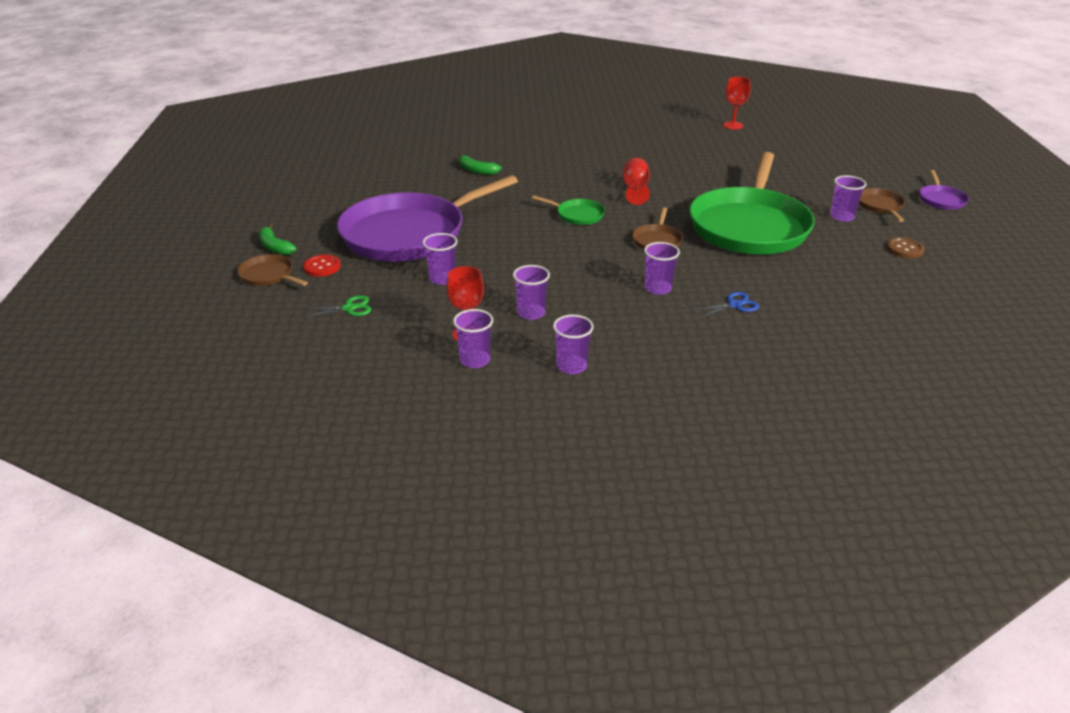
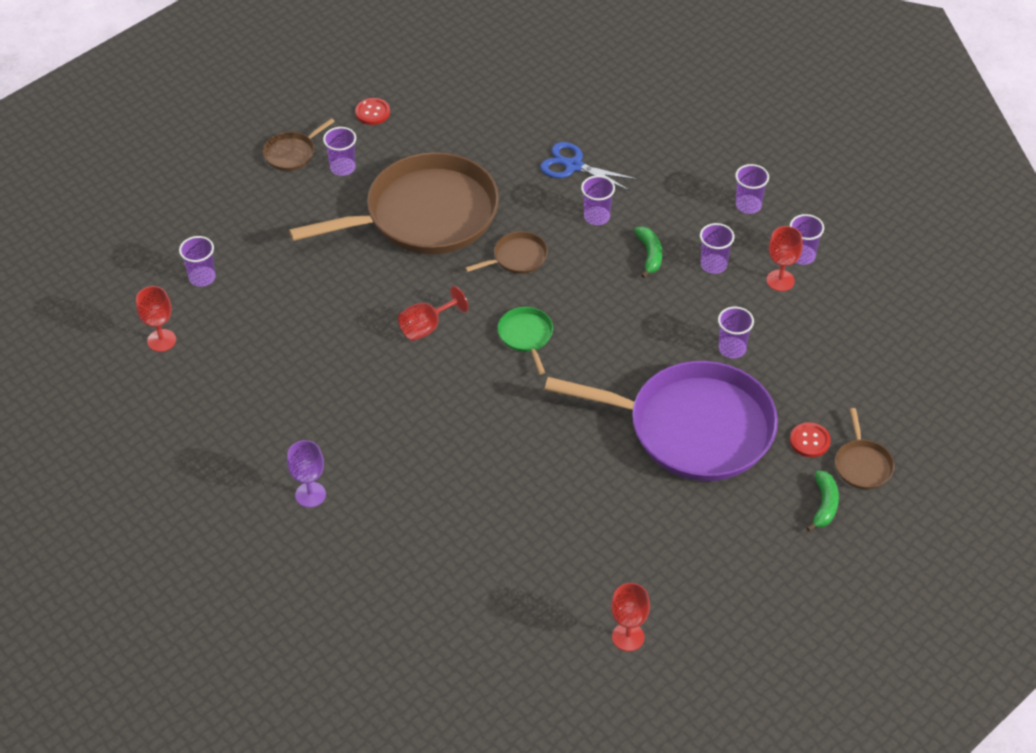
camera: 130 degrees left, 15 degrees up
green scissors [301,295,371,318] -> none
green banana [459,154,502,175] -> green banana moved to [634,227,662,278]
green pan [689,152,815,254] -> brown pan [289,152,499,254]
blue scissors [692,292,759,318] -> blue scissors [540,142,638,191], size x1.55
brown button [886,237,924,258] -> red button [355,98,390,125]
purple pan [920,170,969,210] -> none
none -> purple cup [179,236,216,287]
none -> purple goblet [287,440,326,508]
none -> red goblet [611,583,650,651]

